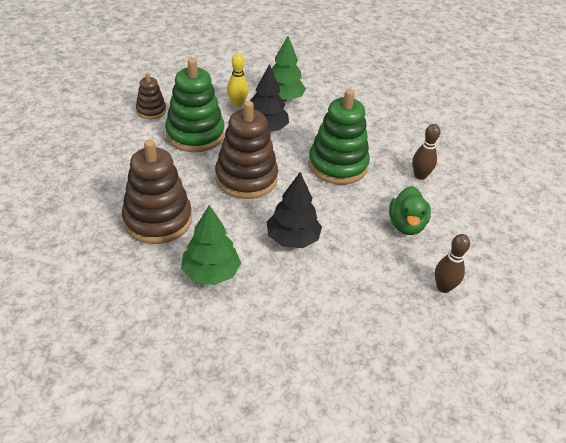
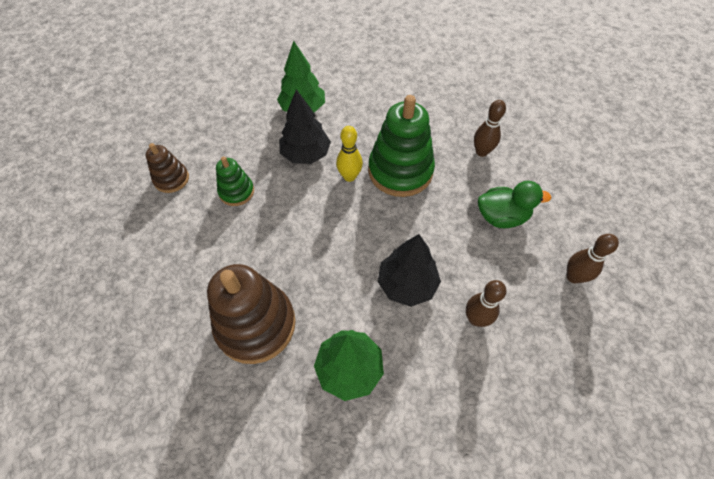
camera: 20 degrees left, 15 degrees up
green stacking toy [165,58,225,152] -> green stacking toy [216,156,254,206], size x0.53
brown stacking toy [215,101,278,199] -> none
yellow bowling pin [227,53,249,107] -> yellow bowling pin moved to [336,126,363,182]
green duck [389,186,431,235] -> green duck turned 75 degrees counterclockwise [478,181,551,228]
none -> brown bowling pin [466,280,506,327]

